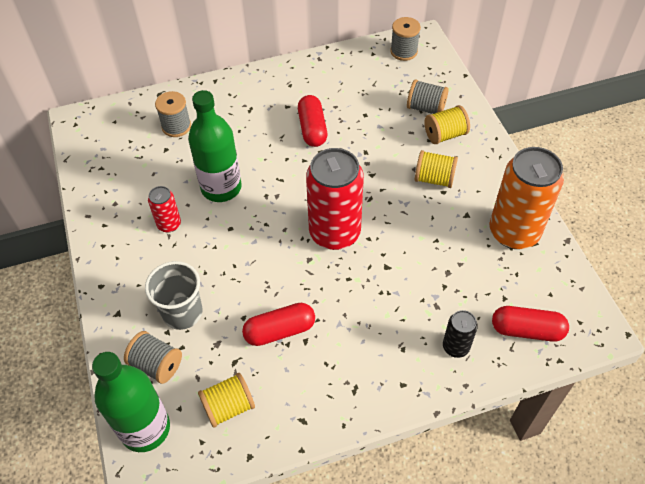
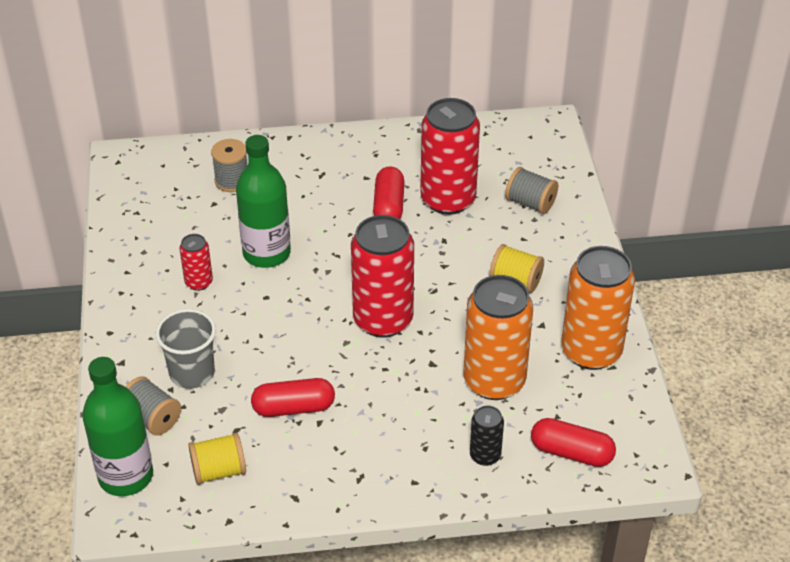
camera: 10 degrees right, 10 degrees down
grey spool [390,17,421,61] -> none
yellow spool [424,105,470,144] -> none
none -> red can [420,98,480,215]
none -> orange can [463,275,533,400]

